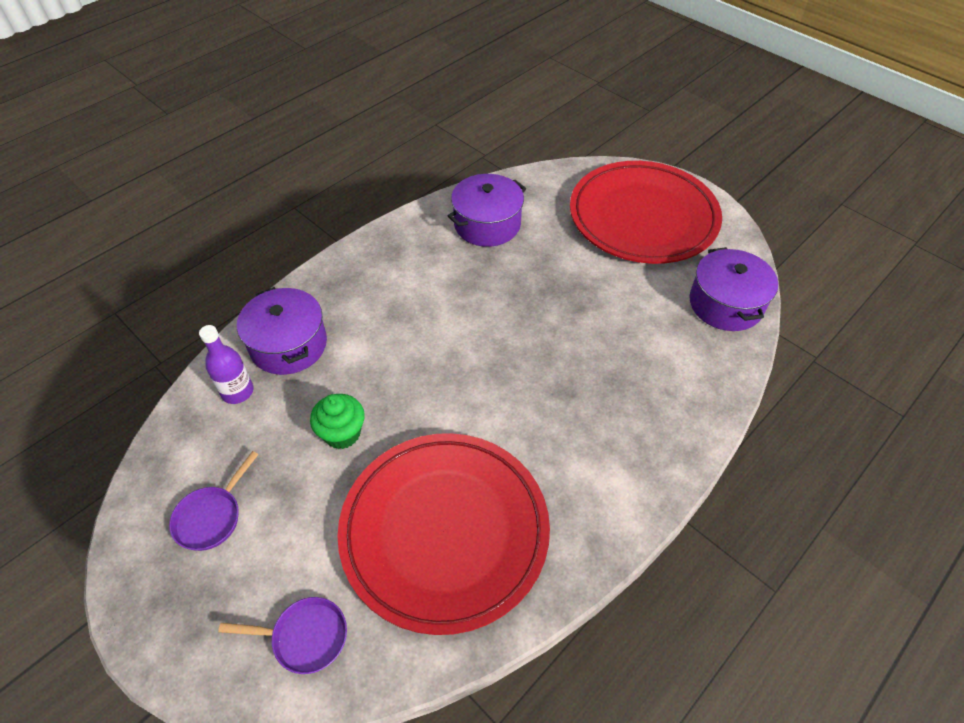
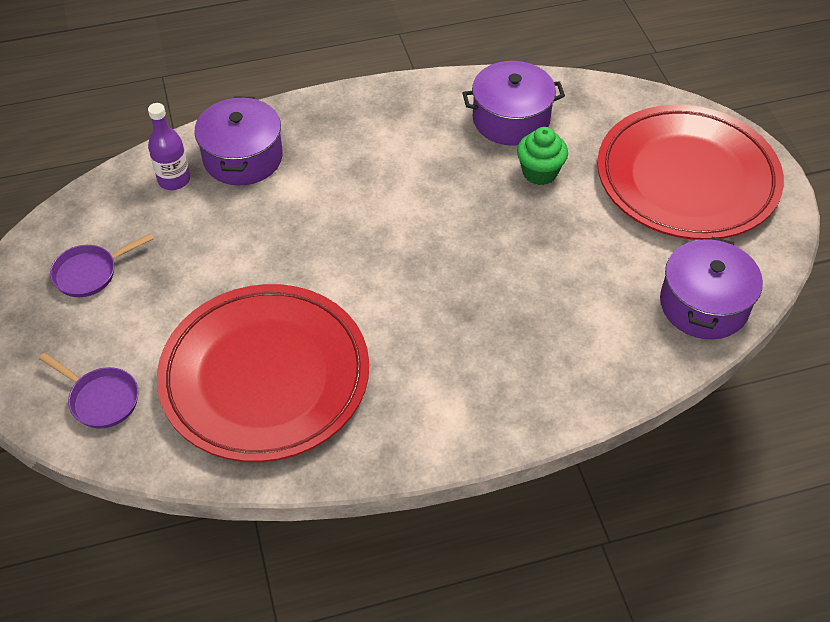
camera: 30 degrees right, 0 degrees up
green cupcake [310,394,365,449] -> green cupcake moved to [517,127,568,185]

